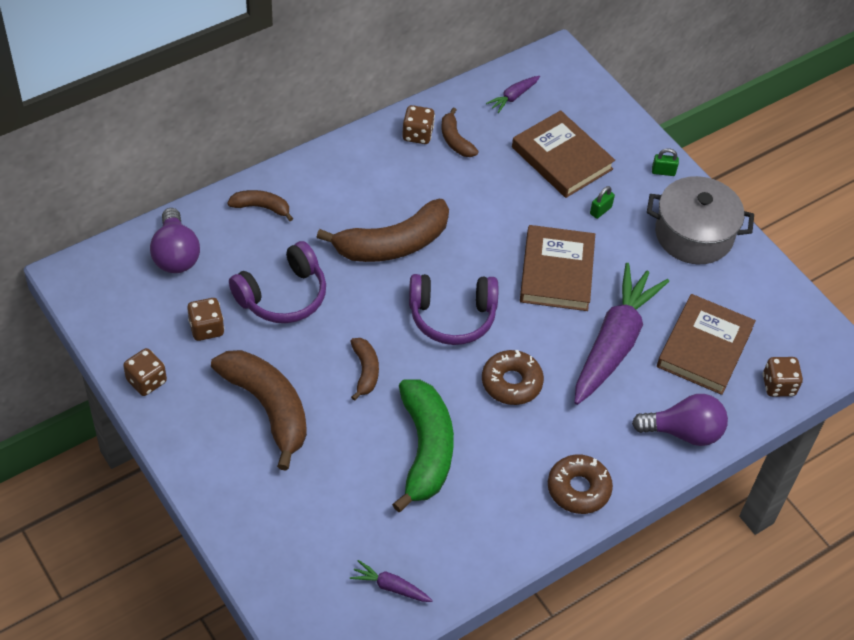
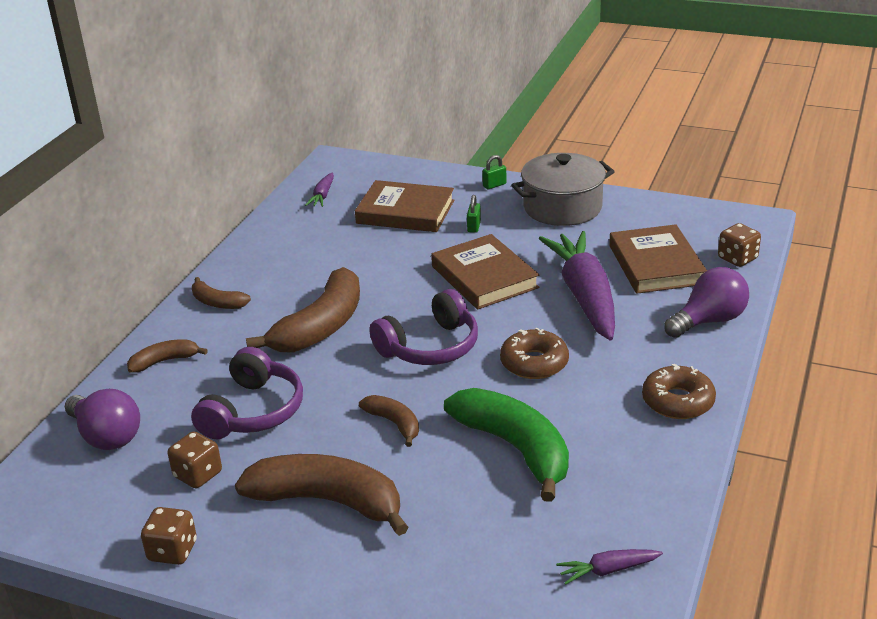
camera: 30 degrees left, 20 degrees down
brown dice [402,105,435,144] -> none
brown banana [441,107,479,157] -> brown banana moved to [192,277,251,309]

